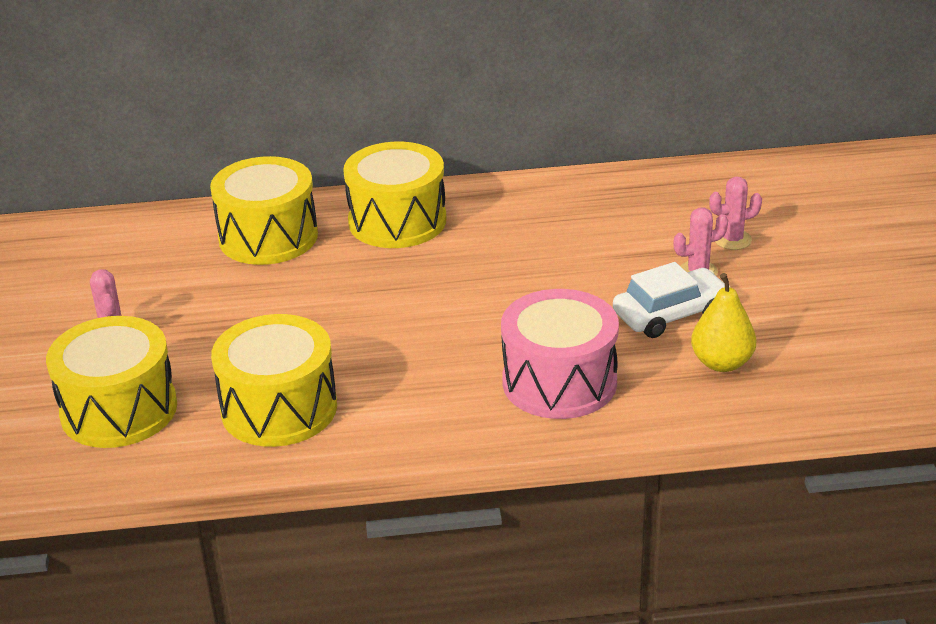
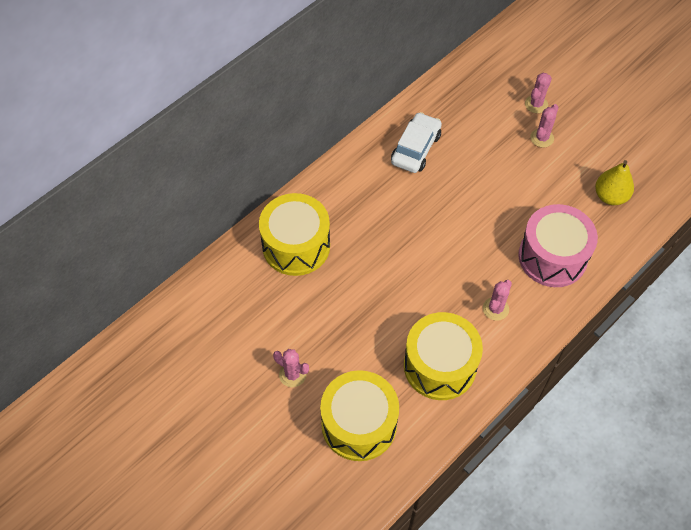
camera: 40 degrees left, 25 degrees up
yellow drum [343,141,446,248] -> none
white car [613,262,731,338] -> white car moved to [391,112,442,173]
none -> pink cactus [483,280,512,321]

